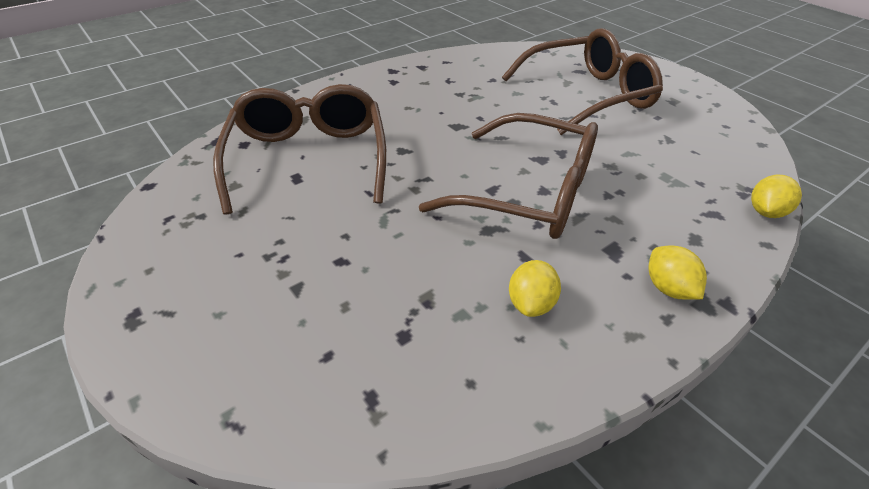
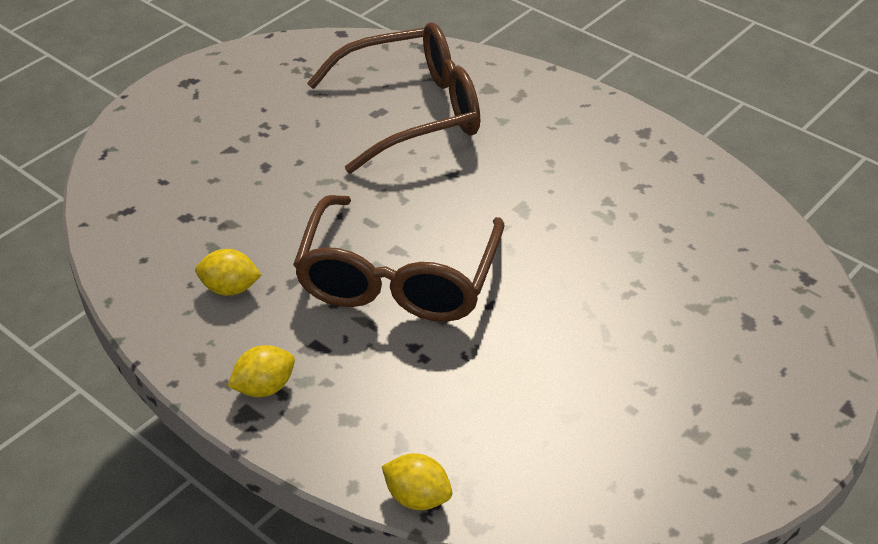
camera: 80 degrees right, 0 degrees up
brown glasses [502,28,663,135] -> none

